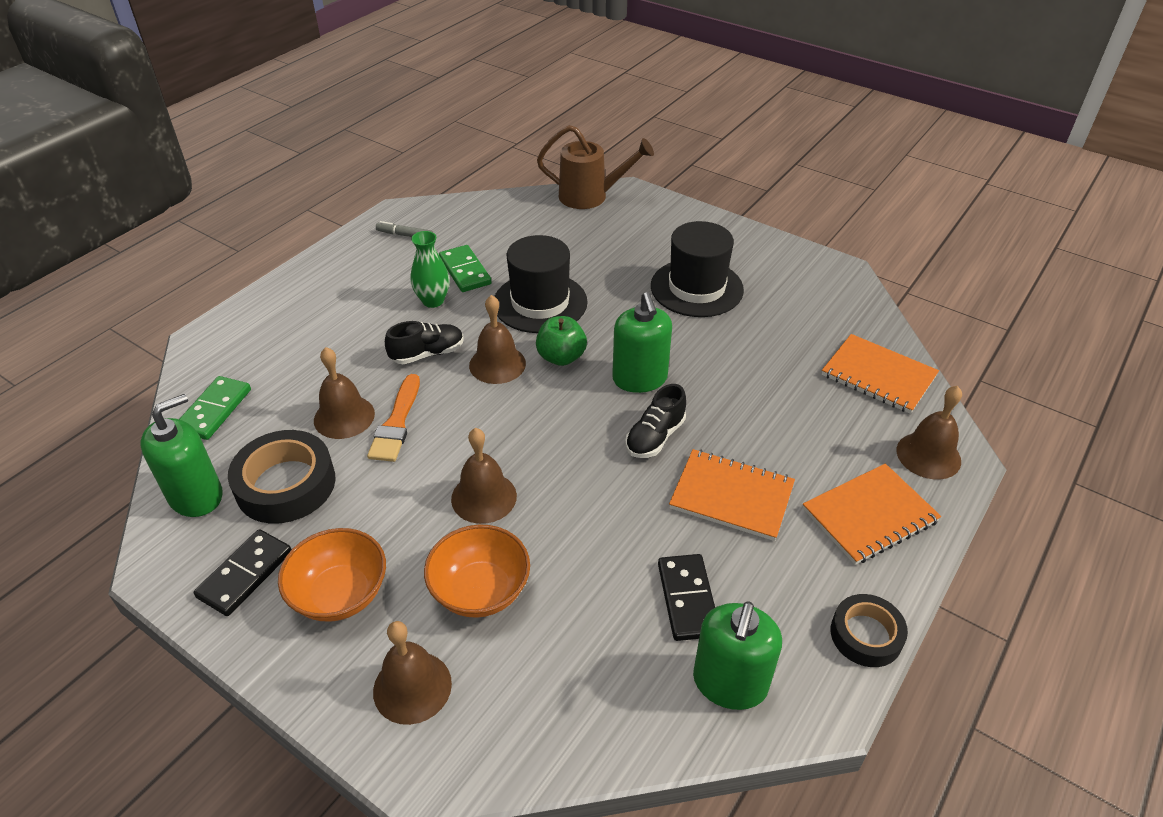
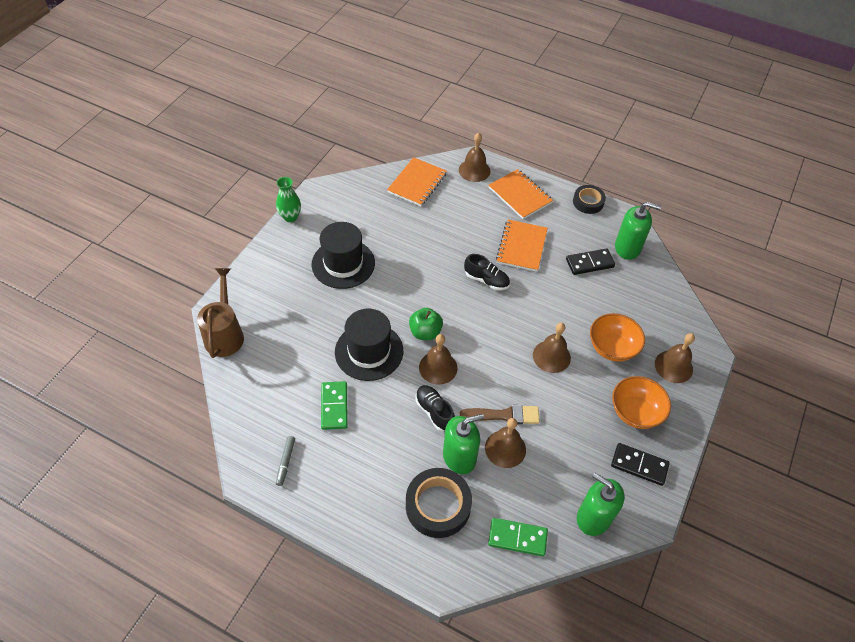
camera: 100 degrees left, 10 degrees up
black tape [228,430,336,524] -> black tape moved to [406,468,472,538]
orange brush [367,374,420,462] -> brown brush [460,405,540,424]
green vase [411,231,450,308] -> green vase moved to [276,177,301,222]
green domino [439,245,492,292] -> green domino turned 60 degrees counterclockwise [321,381,348,430]
green soap dispenser [612,292,672,393] -> green soap dispenser moved to [443,414,484,474]

